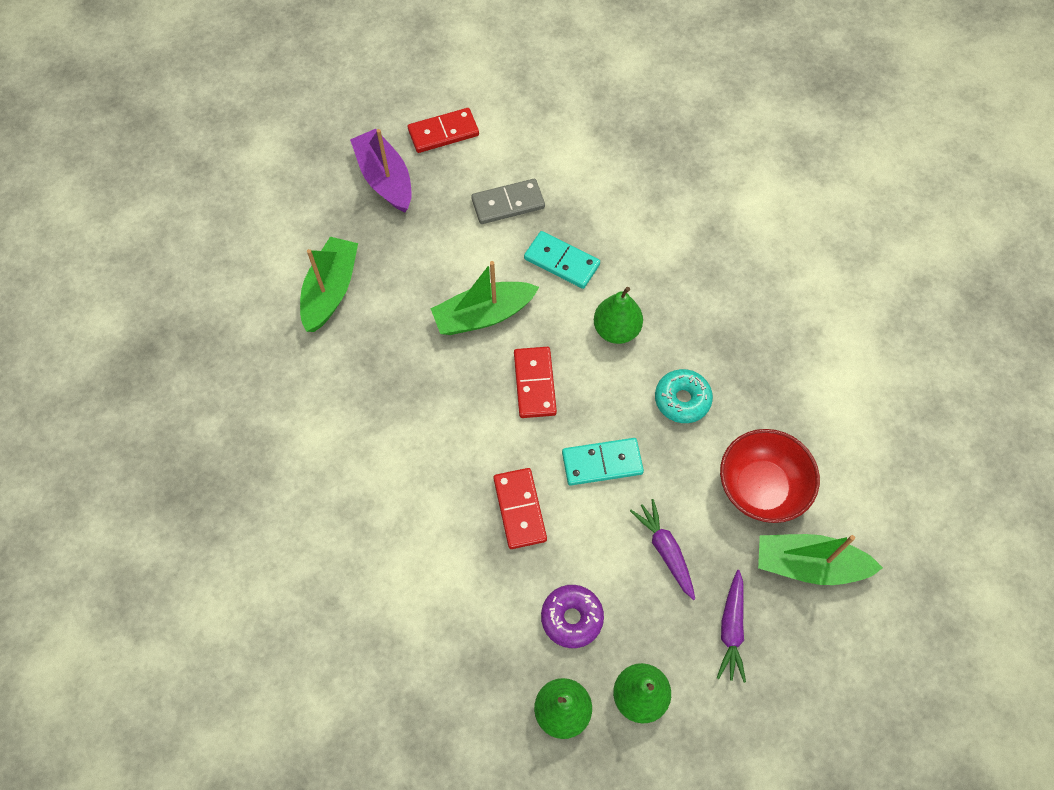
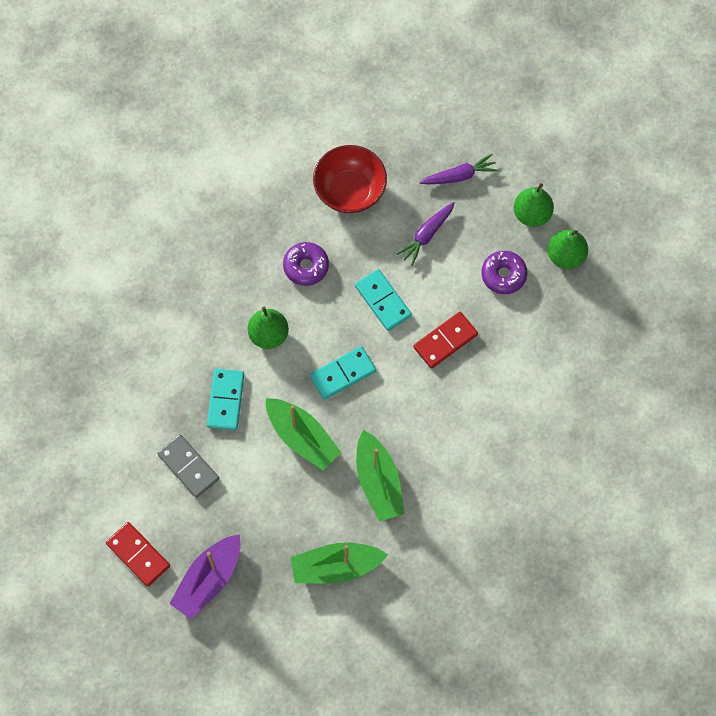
camera: 115 degrees left, 5 degrees up
red domino [514,347,557,418] -> turquoise domino [310,346,376,400]
turquoise donut [655,369,713,423] -> purple donut [283,242,329,286]
green boat [758,534,883,585] -> green boat moved to [356,430,405,522]

